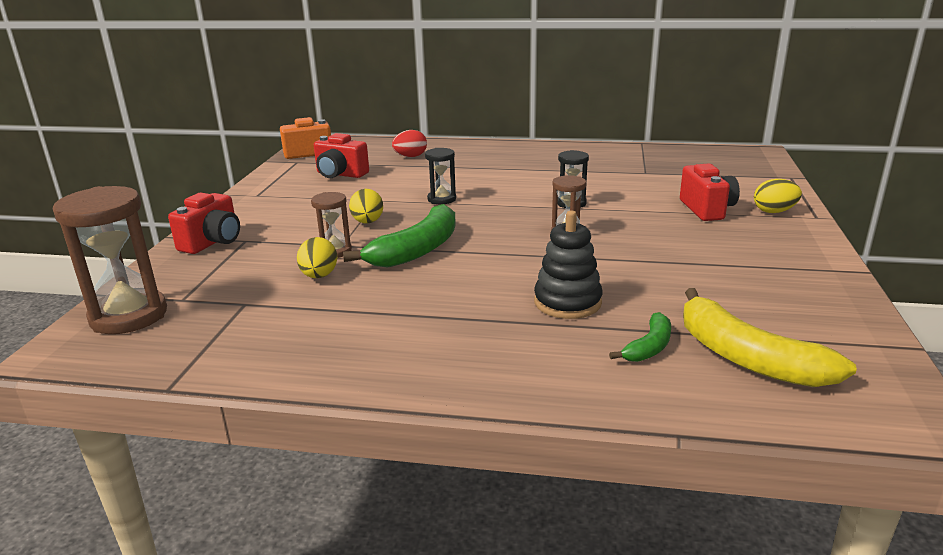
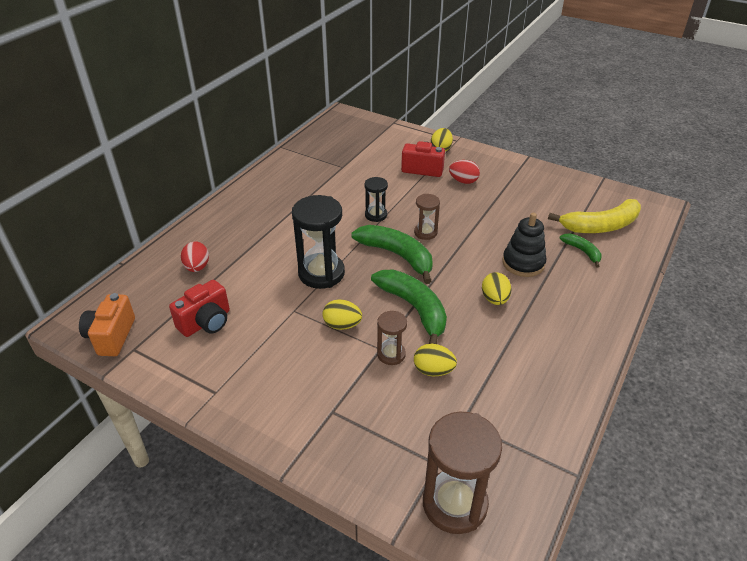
camera: 70 degrees left, 15 degrees up
red camera [168,193,240,254] -> none
black hourglass [425,148,456,204] -> black hourglass [292,195,345,289], size x1.86
none -> green banana [351,225,433,284]
none -> red egg [449,160,480,184]
none -> yellow egg [482,272,511,305]

